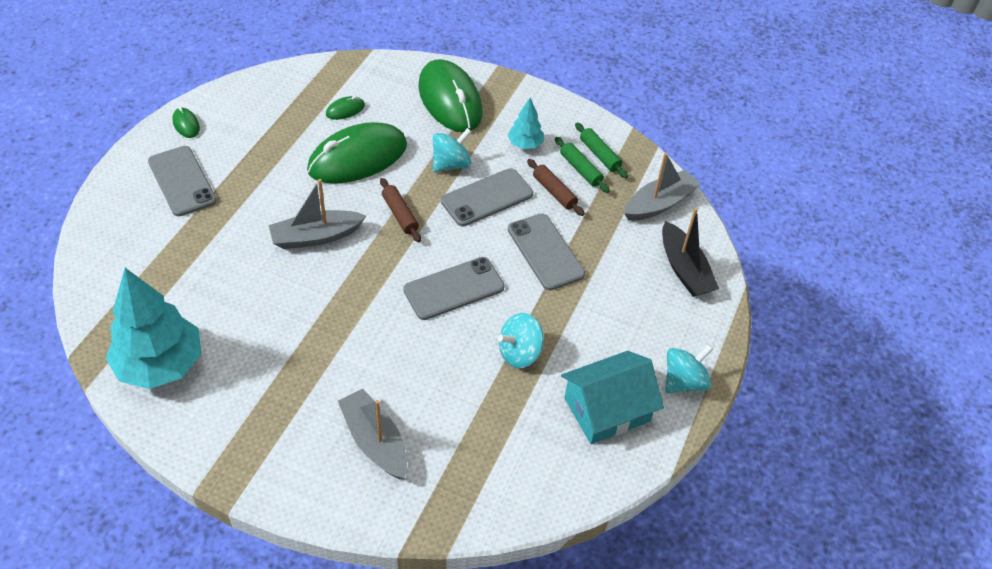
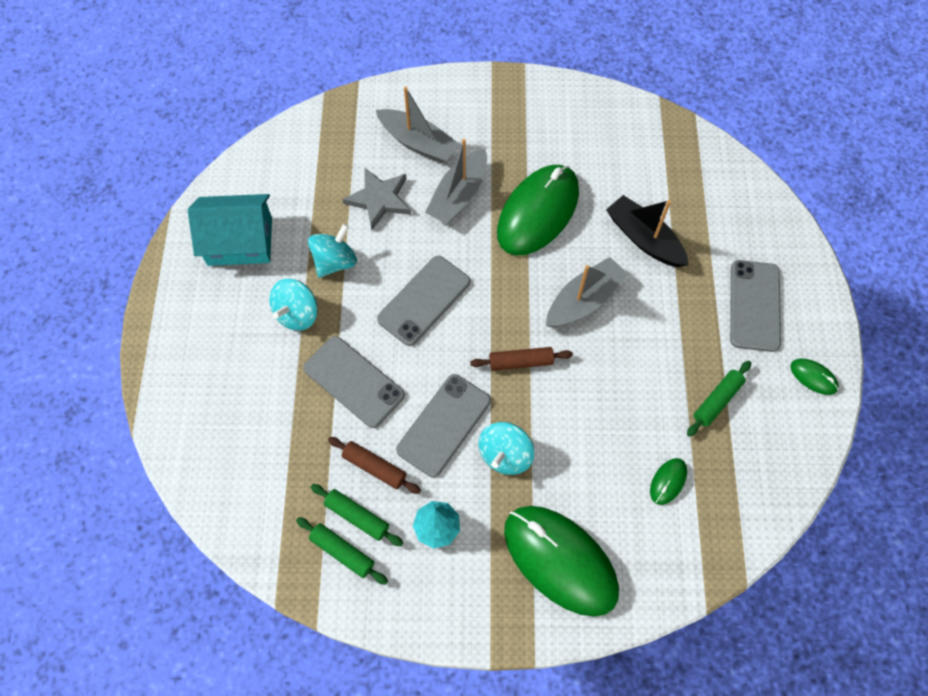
camera: 160 degrees right, 15 degrees up
turquoise tree [106,268,202,389] -> none
grey phone [148,146,217,216] -> grey phone turned 60 degrees clockwise [730,260,781,352]
green mouse [307,122,407,184] -> green mouse moved to [497,165,579,255]
brown rolling pin [380,178,421,242] -> brown rolling pin turned 45 degrees counterclockwise [470,347,573,371]
turquoise house [561,351,664,444] -> turquoise house turned 45 degrees clockwise [188,194,272,266]
grey boat [624,153,701,221] -> grey boat moved to [425,139,487,224]
black boat [662,208,719,297] -> black boat moved to [606,195,689,267]
turquoise spinning top [665,344,713,393] -> turquoise spinning top moved to [269,279,318,331]
none -> grey star [342,167,411,230]
none -> green rolling pin [687,361,751,436]

